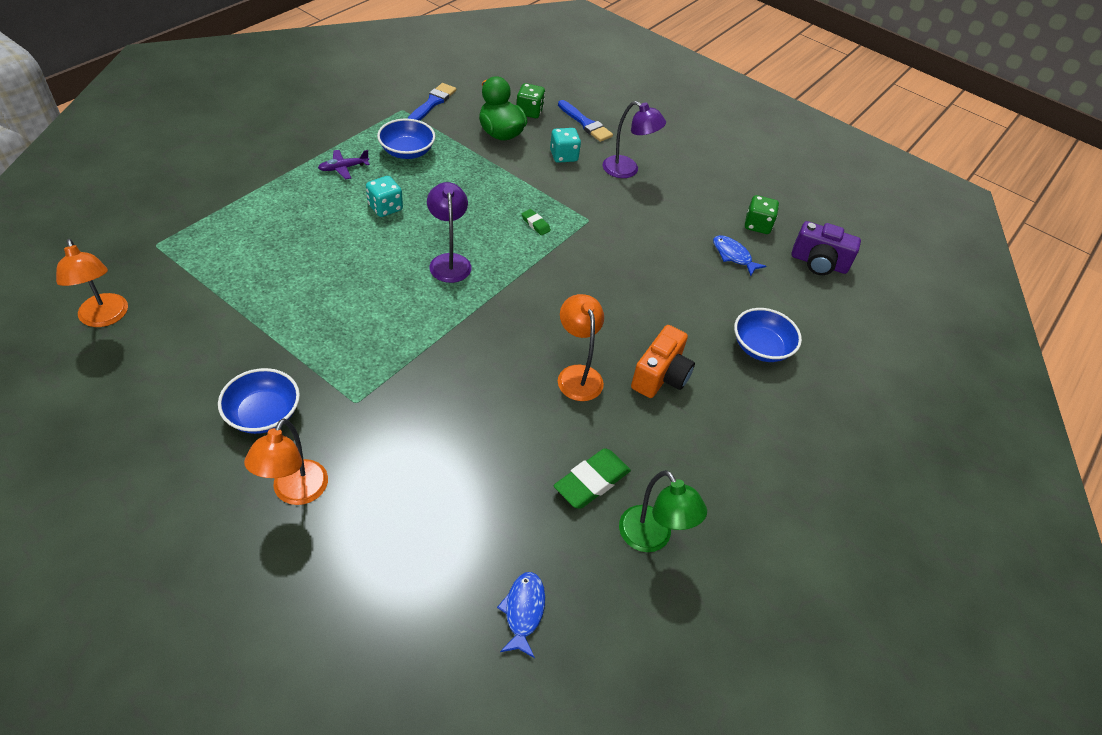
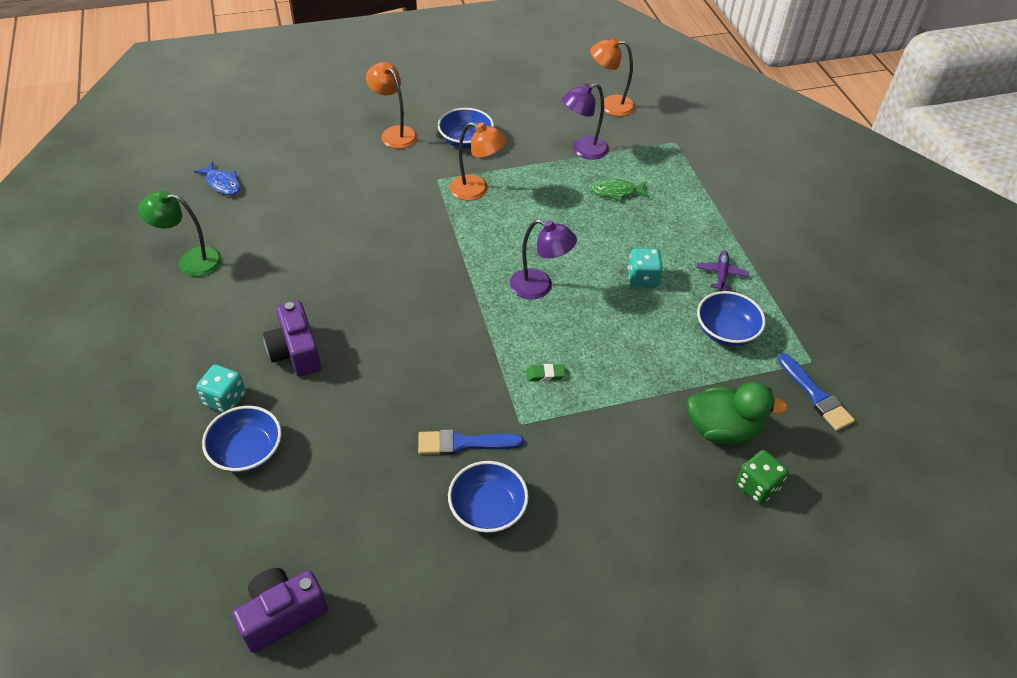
camera: 130 degrees right, 0 degrees up
turquoise dice [550,128,581,163] -> turquoise dice moved to [196,365,246,413]
green eraser [554,448,631,509] -> none
blue brush [558,100,613,142] -> blue brush moved to [418,429,524,455]
orange lamp [558,294,604,401] -> orange lamp moved to [450,122,507,200]
purple lamp [602,101,666,178] -> purple lamp moved to [562,83,609,160]
orange camera [631,325,695,398] -> purple camera [263,301,321,377]
blue fish [713,235,766,276] -> none
green dice [745,195,779,234] -> none
none -> blue bowl [448,461,528,533]
none -> green fish [591,179,649,202]

